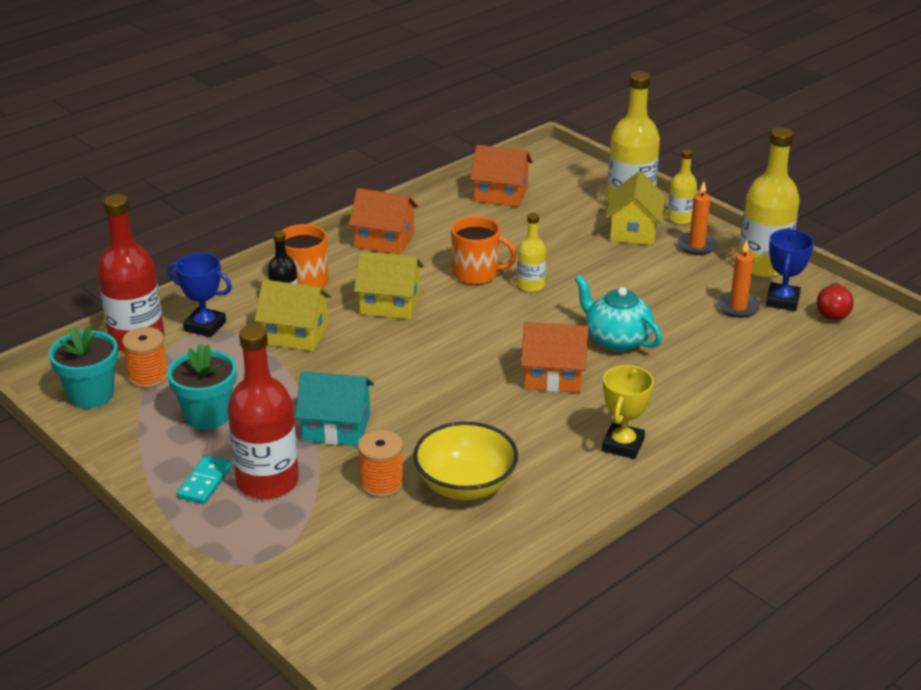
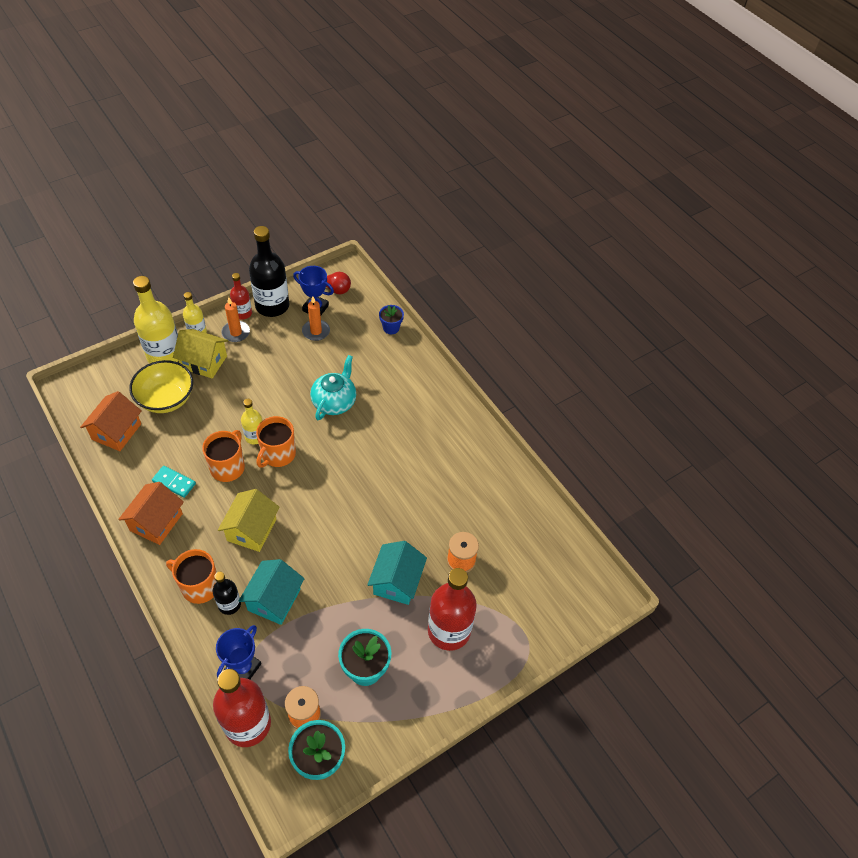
camera: 85 degrees left, 20 degrees up
turquoise domino [177,455,232,504] -> turquoise domino moved to [152,466,196,498]
yellow house [254,280,332,351] -> turquoise house [239,559,305,625]
yellow bowl [413,421,518,500] -> yellow bowl moved to [129,360,193,413]
orange house [521,322,588,393] -> none
turquoise teapot [575,275,662,351] -> turquoise teapot turned 150 degrees clockwise [310,355,356,420]
yellow trophy [602,365,654,459] -> none
yellow bottle [739,127,800,277] -> black bottle [249,226,289,317]
none -> red bottle [230,273,252,320]
none -> orange mug [256,416,296,468]
none -> blue flower pot [379,305,404,334]

